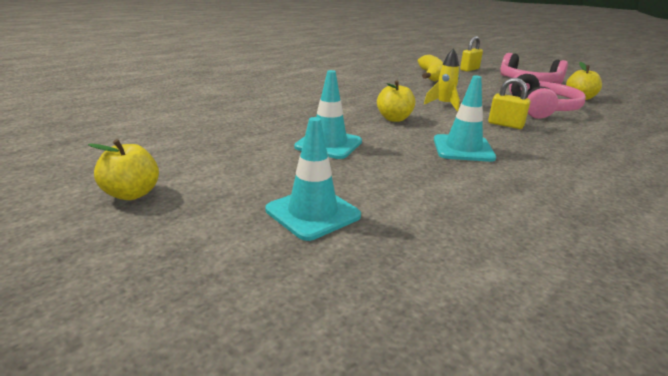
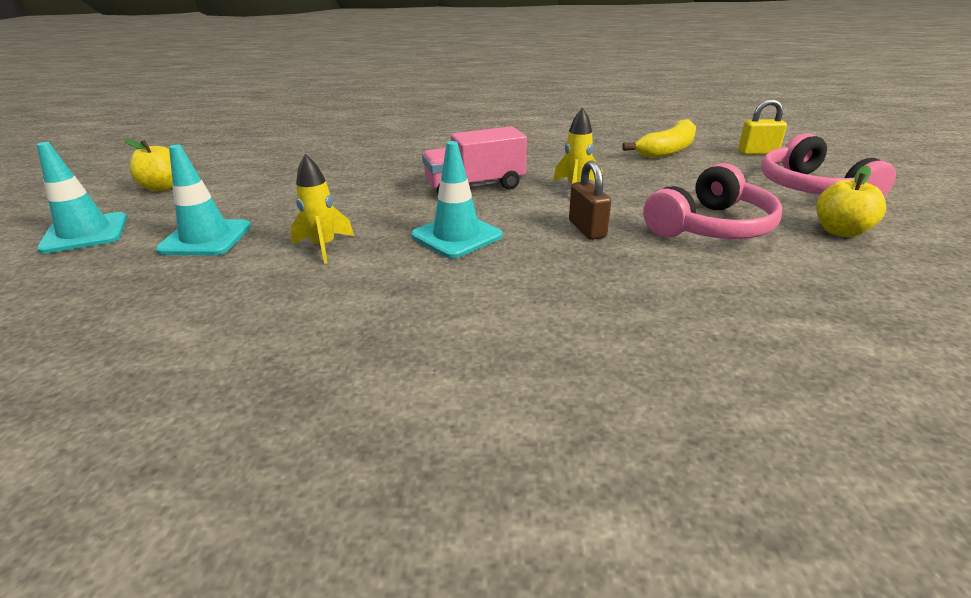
camera: 45 degrees right, 5 degrees up
turquoise traffic cone [294,70,362,159] -> turquoise traffic cone moved to [36,142,127,254]
yellow apple [377,80,415,122] -> pink truck [422,126,527,194]
yellow padlock [488,78,530,129] -> brown padlock [569,161,611,240]
none -> yellow rocket [290,154,354,264]

